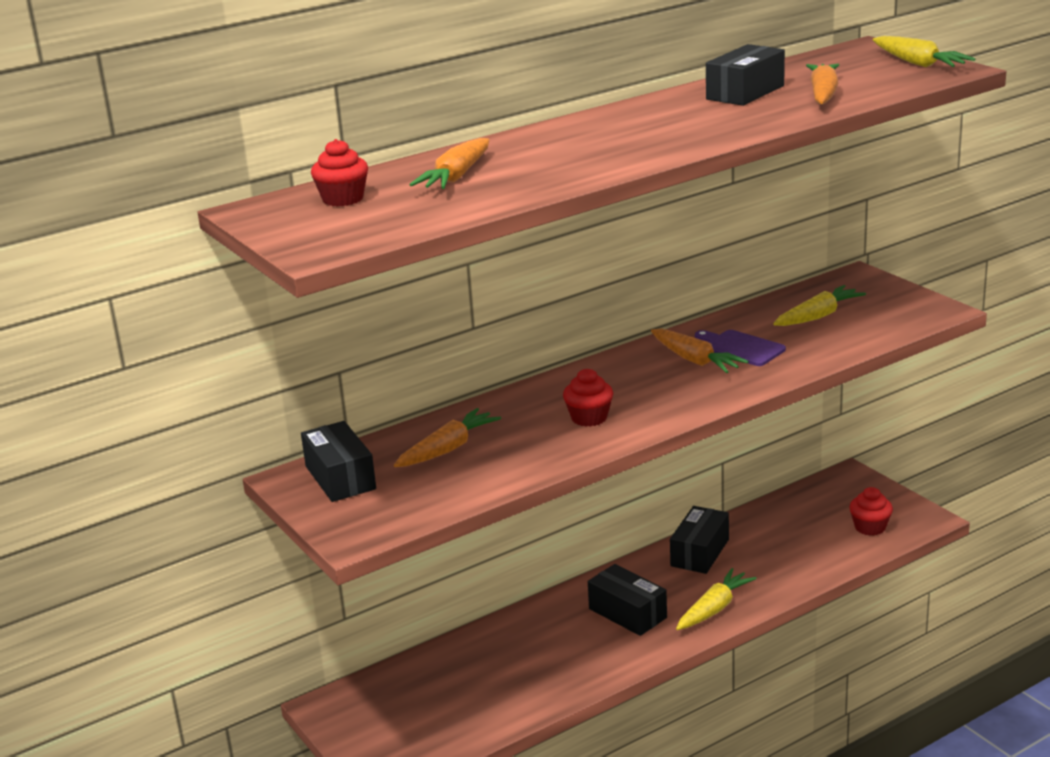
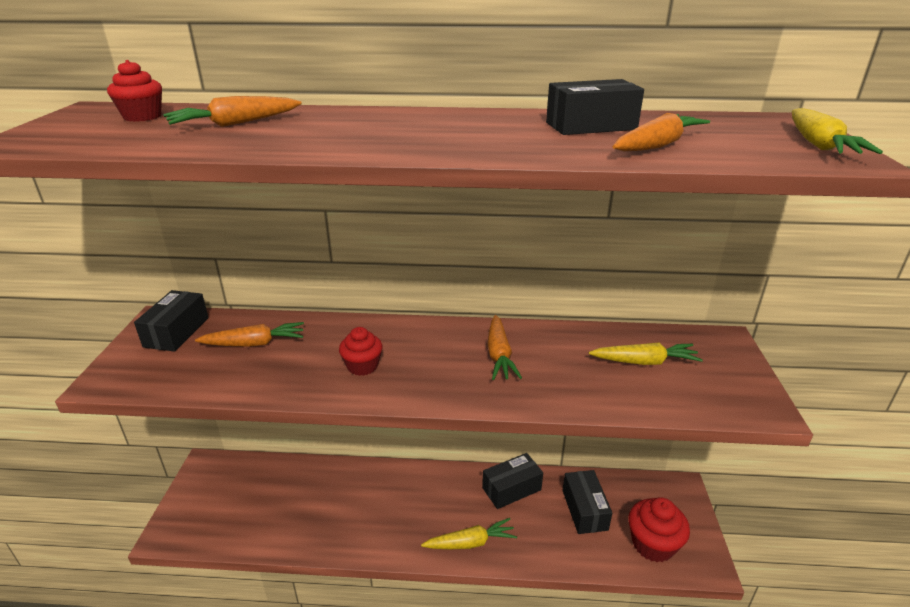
camera: 35 degrees right, 5 degrees up
black box [588,564,667,636] -> black box moved to [562,470,612,534]
purple cutting board [695,330,786,366] -> none
red cupcake [849,487,893,536] -> red cupcake [629,497,690,562], size x1.56

